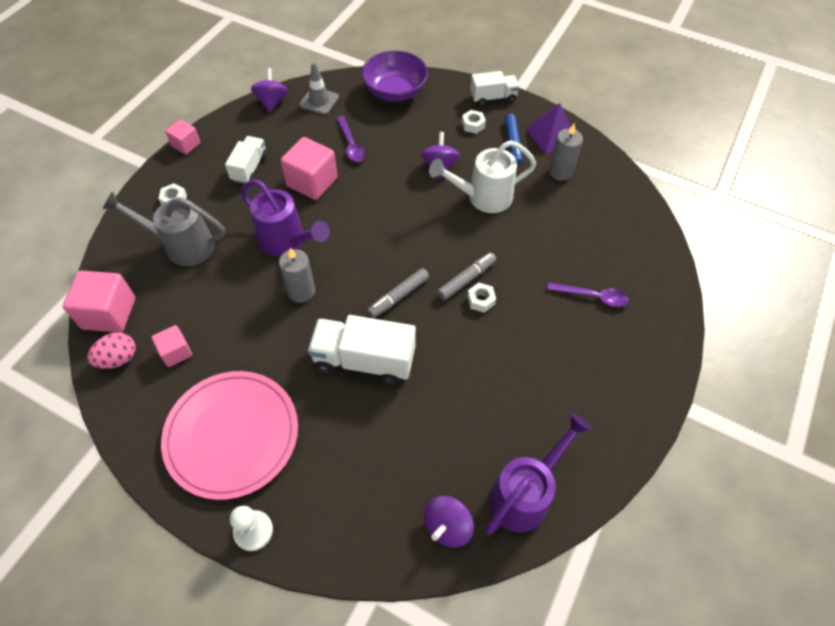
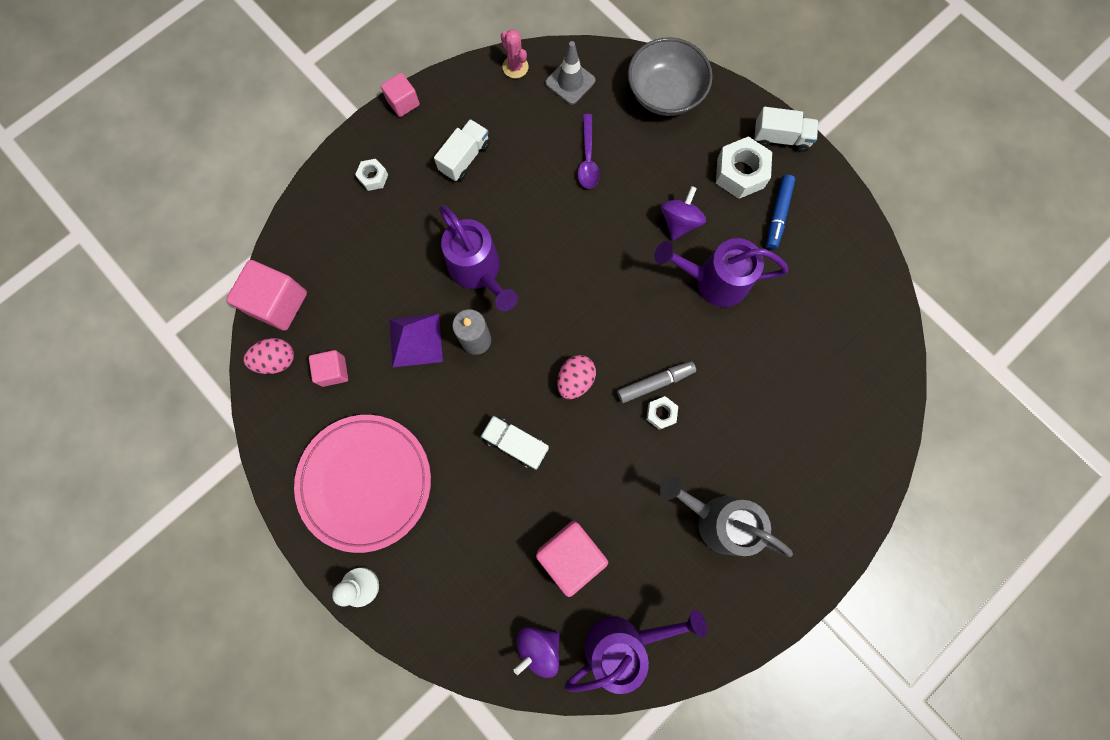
camera: 20 degrees right, 20 degrees up
grey watering can [102,191,225,266] -> grey watering can moved to [660,476,793,557]
purple spinning top [251,68,288,113] -> pink cactus [501,29,529,78]
pink cube [281,137,337,200] -> pink cube moved to [536,521,608,597]
white truck [308,315,416,385] -> white truck [481,416,549,470], size x0.60
purple bowl [361,51,428,102] -> grey bowl [628,37,713,116]
grey marker [367,268,429,318] -> pink egg [557,355,596,399]
white watering can [429,140,536,213] -> purple watering can [655,238,788,307]
white nut [462,110,486,134] -> white nut [716,136,772,199], size x1.85
purple pyramid [526,103,571,154] -> purple pyramid moved to [389,314,443,367]
purple spoon [547,282,629,307] -> none
grey candle [549,124,583,181] -> none

